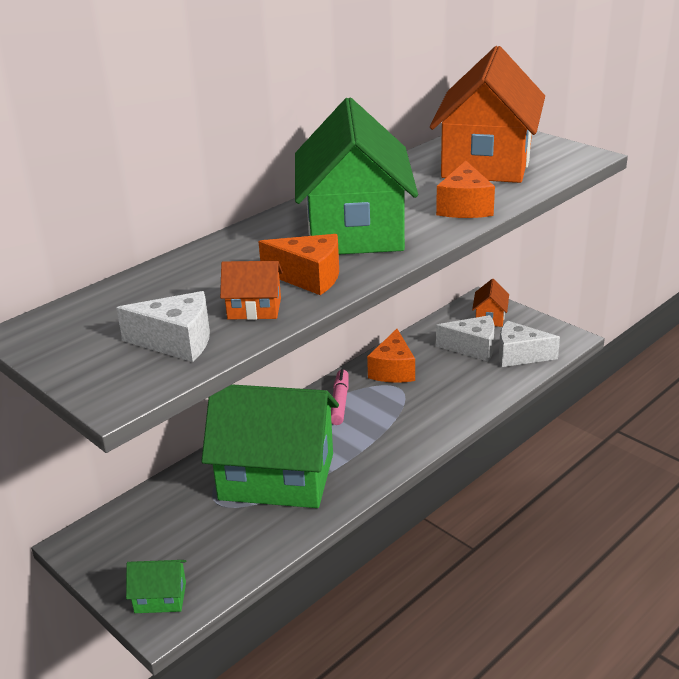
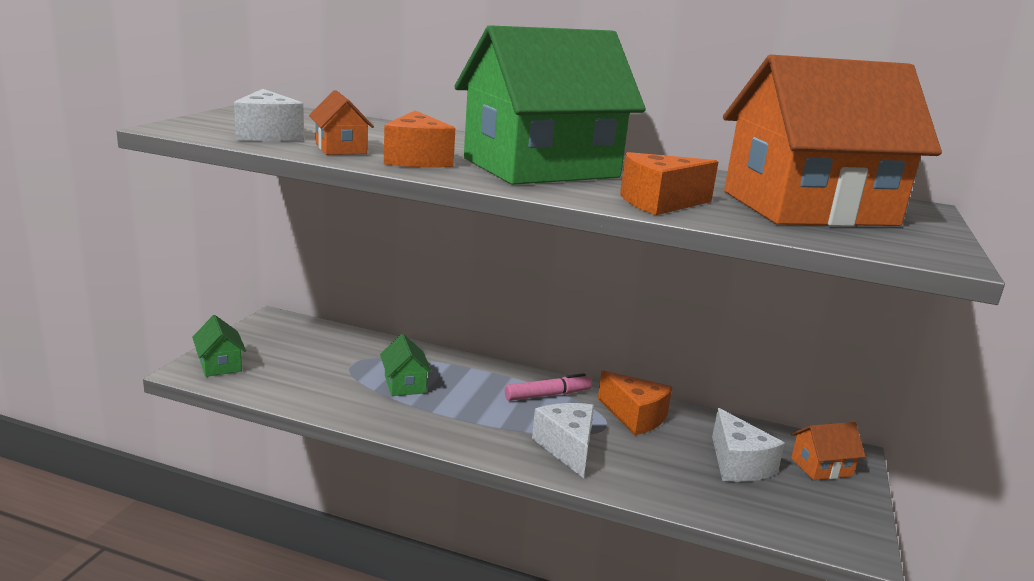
camera: 60 degrees right, 10 degrees down
green house [201,384,339,508] -> green house [380,334,432,396], size x0.40
orange cheese [367,329,415,383] -> orange cheese turned 120 degrees counterclockwise [598,370,672,435]
white cheese [499,321,560,367] -> white cheese moved to [532,403,594,478]

